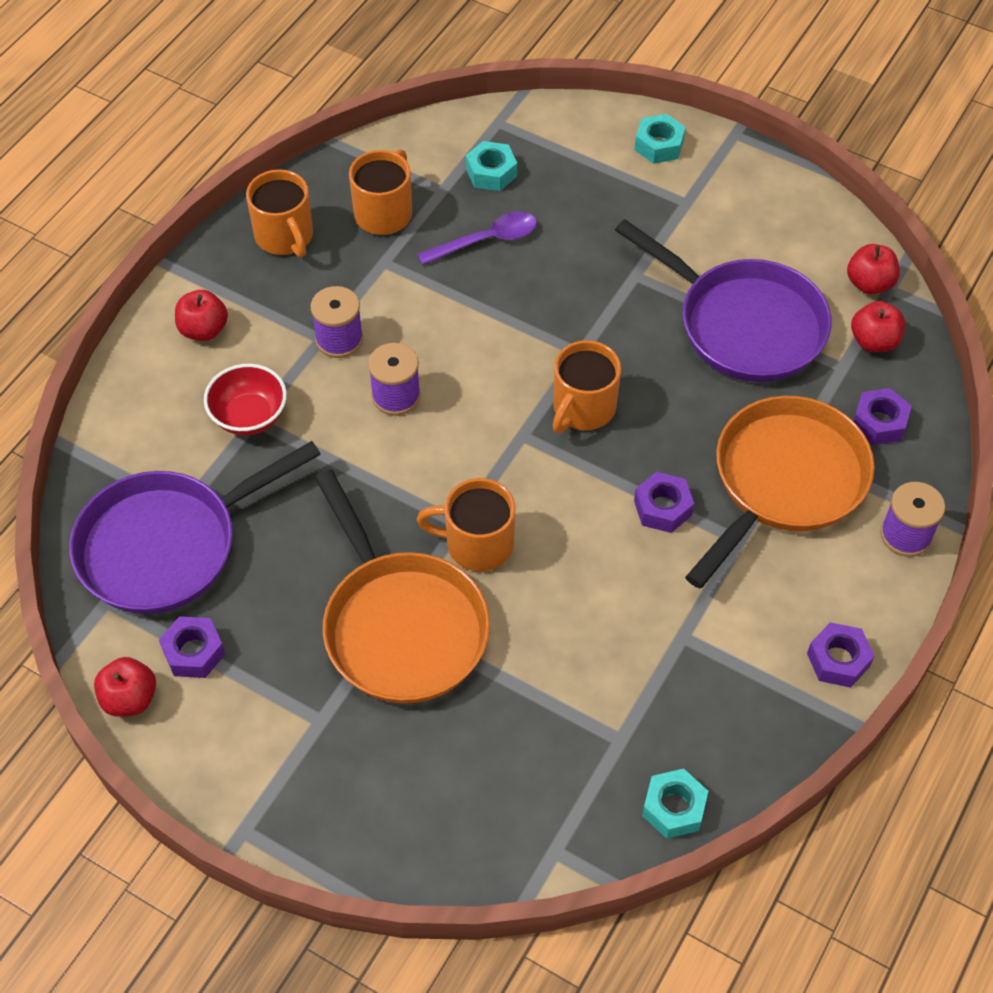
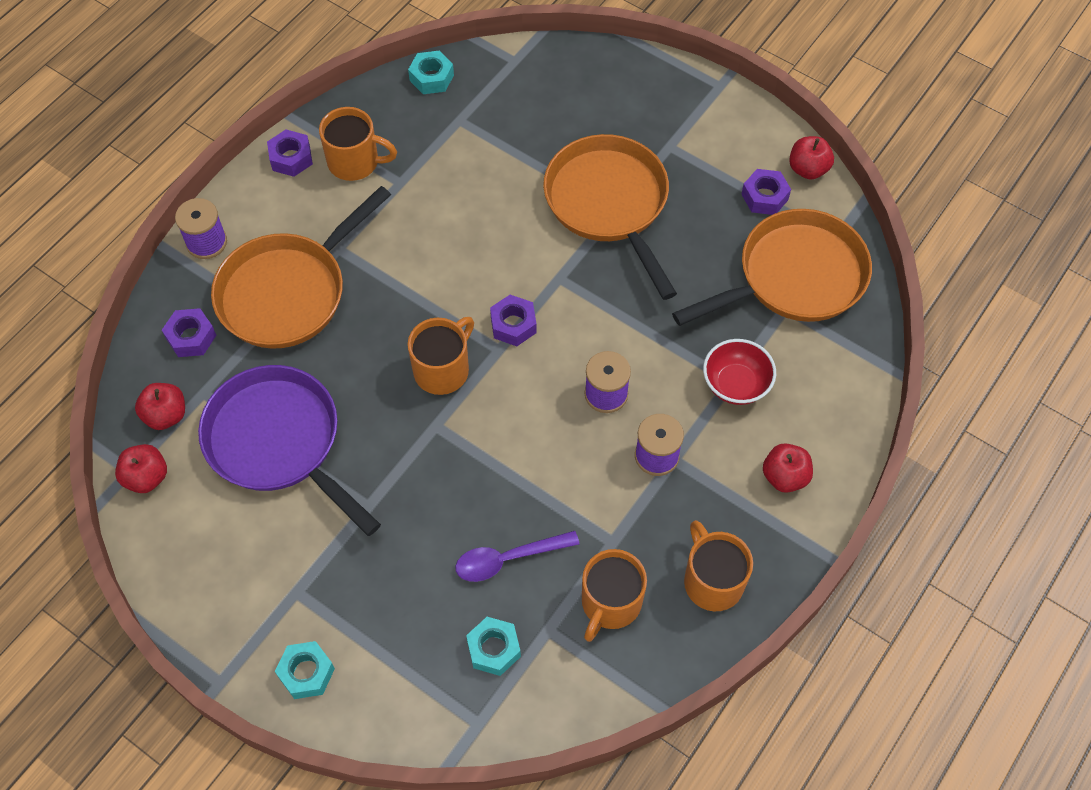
camera: 175 degrees left, 5 degrees up
purple pan [70,441,321,614] -> orange pan [672,209,872,326]
orange mug [417,478,515,571] -> orange mug moved to [319,107,397,181]
purple nut [634,472,694,533] -> purple nut moved to [490,295,537,346]

